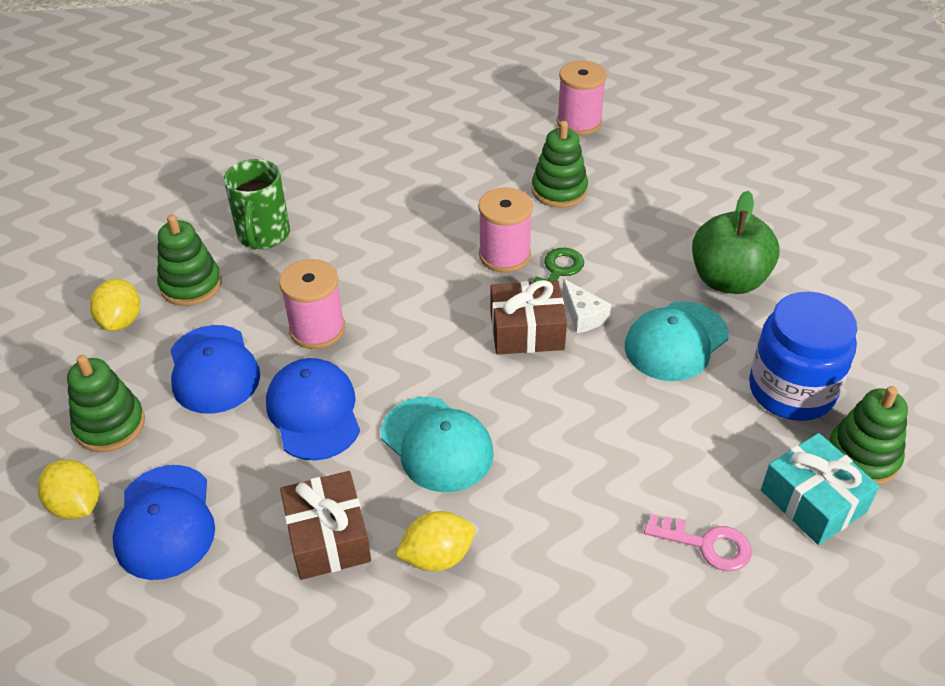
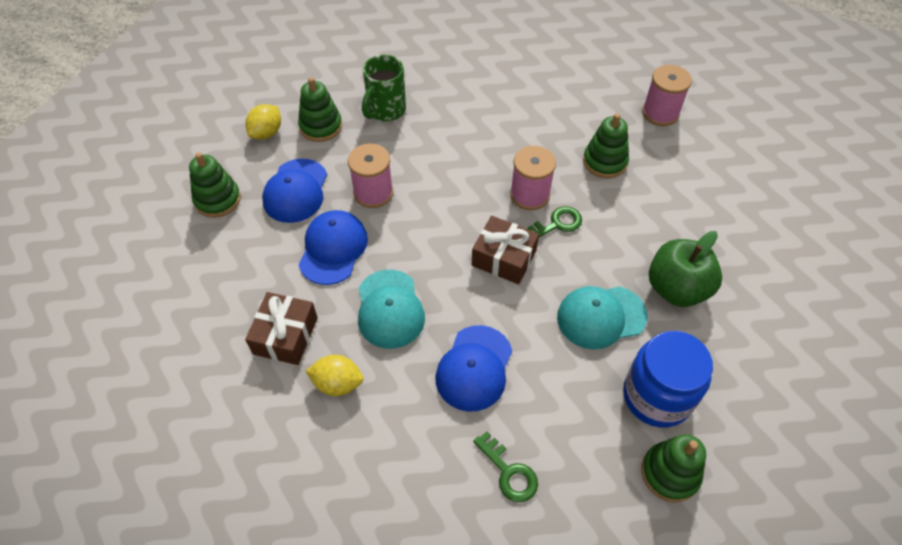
camera: 30 degrees right, 10 degrees up
yellow lemon [38,459,99,520] -> none
blue cap [113,465,215,580] -> blue cap moved to [436,325,512,411]
white cheese [563,279,612,333] -> none
pink key [644,514,752,571] -> green key [473,431,538,502]
turquoise gift [761,433,879,545] -> none

